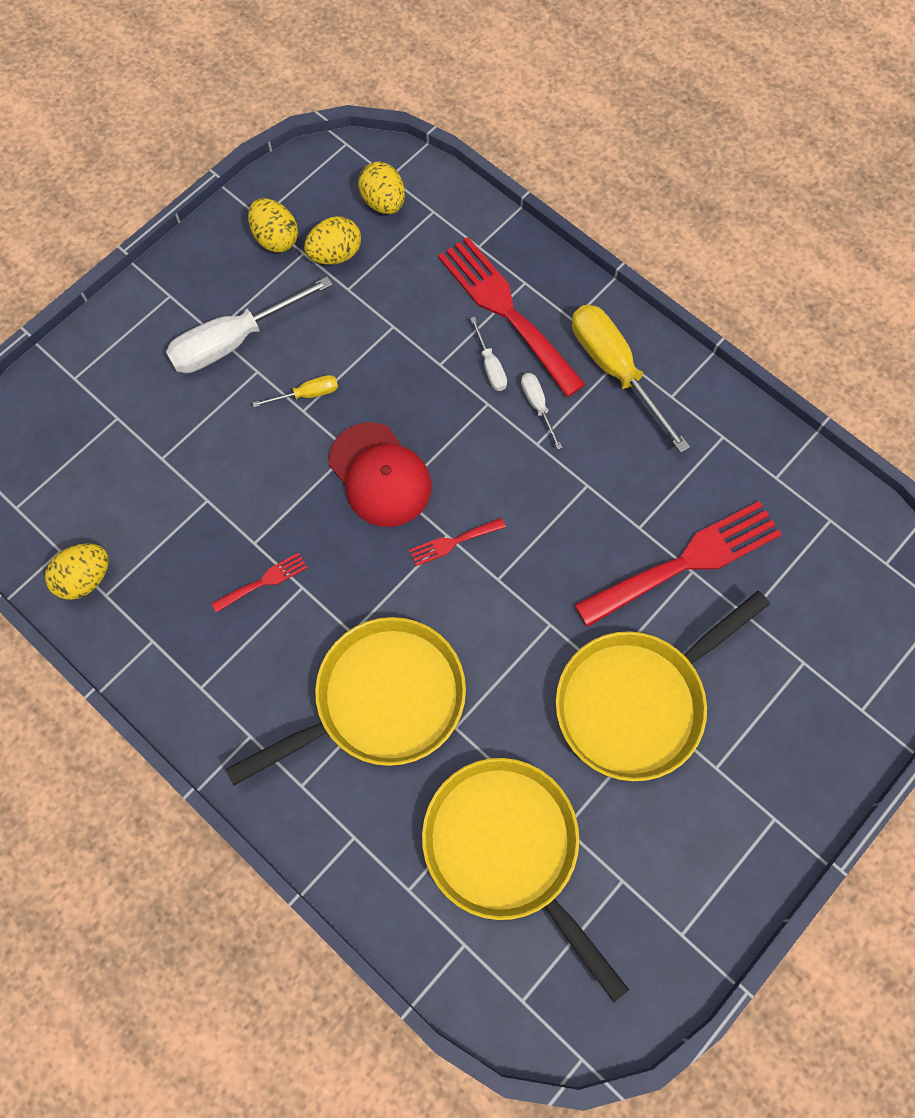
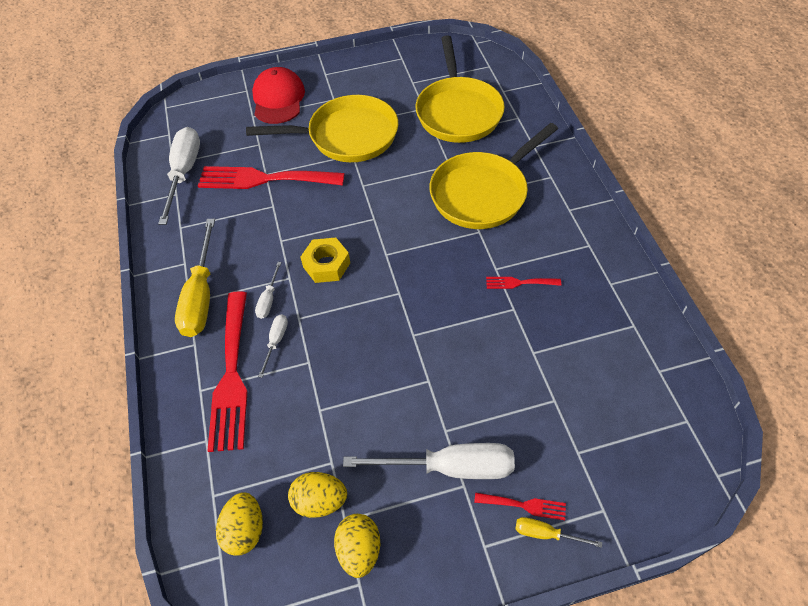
camera: 145 degrees left, 15 degrees down
yellow egg [45,543,109,600] -> none
yellow pan [225,617,466,786] -> yellow pan turned 45 degrees counterclockwise [430,123,558,229]
yellow screwdriver [253,375,338,407] -> yellow screwdriver moved to [515,517,602,548]
red cap [328,422,432,527] -> red cap moved to [252,67,305,124]
red fork [409,518,506,566] -> red fork moved to [474,492,566,520]
none -> white screwdriver [158,127,200,225]
none -> yellow nut [301,238,350,283]

